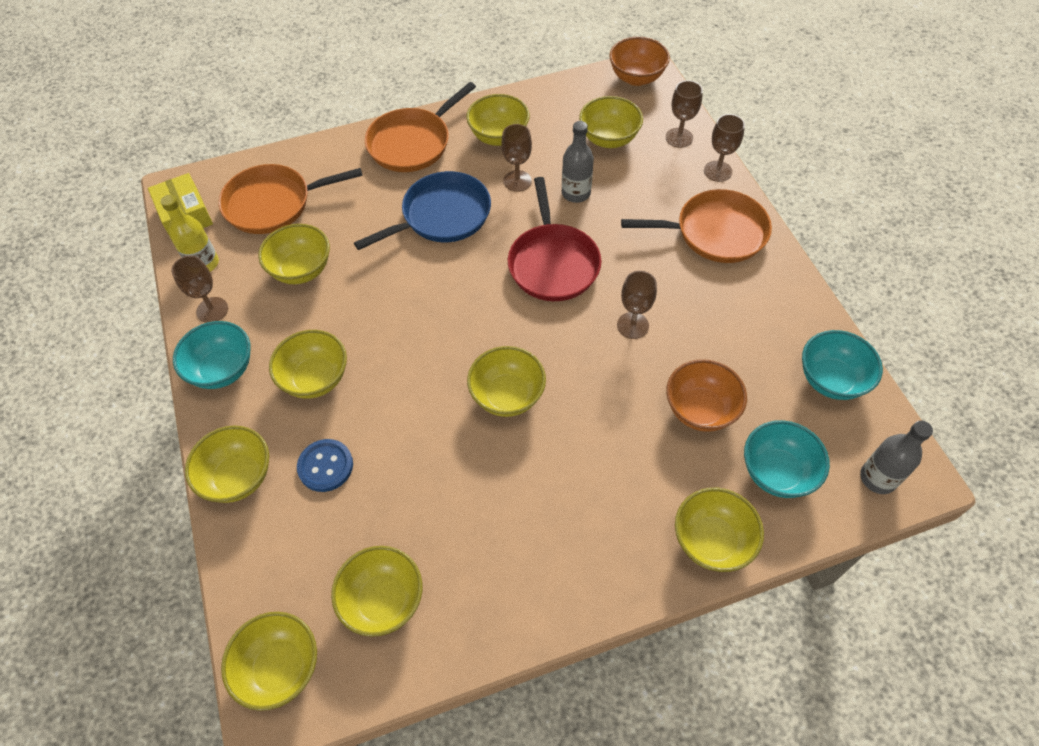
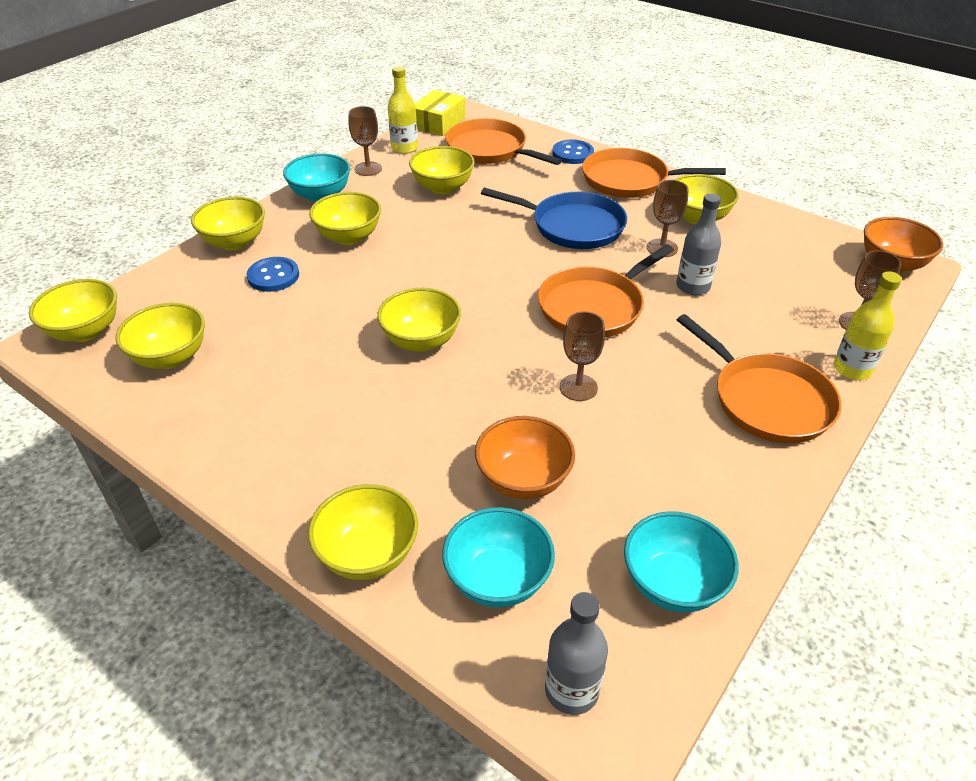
camera: 55 degrees right, 15 degrees down
red pan [508,177,601,301] -> orange pan [538,244,674,337]
yellow bowl [579,96,643,148] -> none
brown goblet [704,114,745,182] -> yellow bottle [834,271,902,380]
none -> blue button [552,139,594,164]

